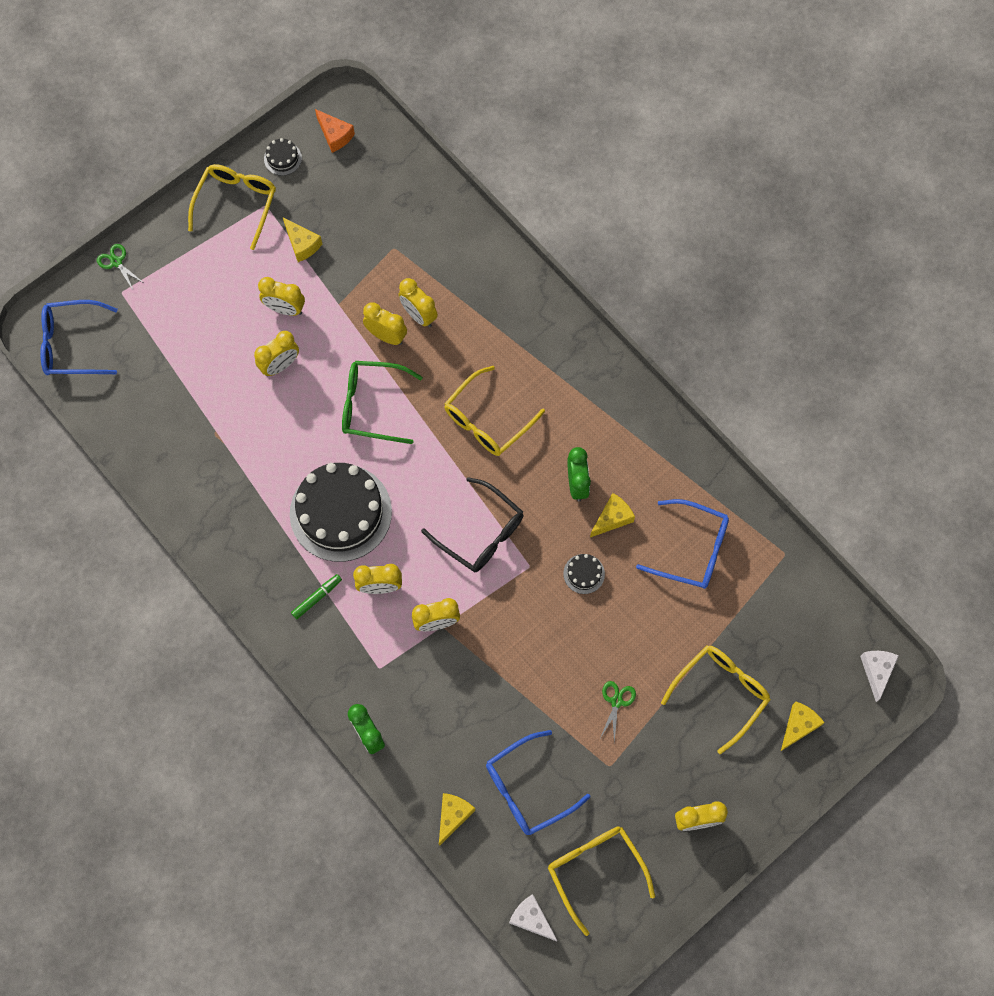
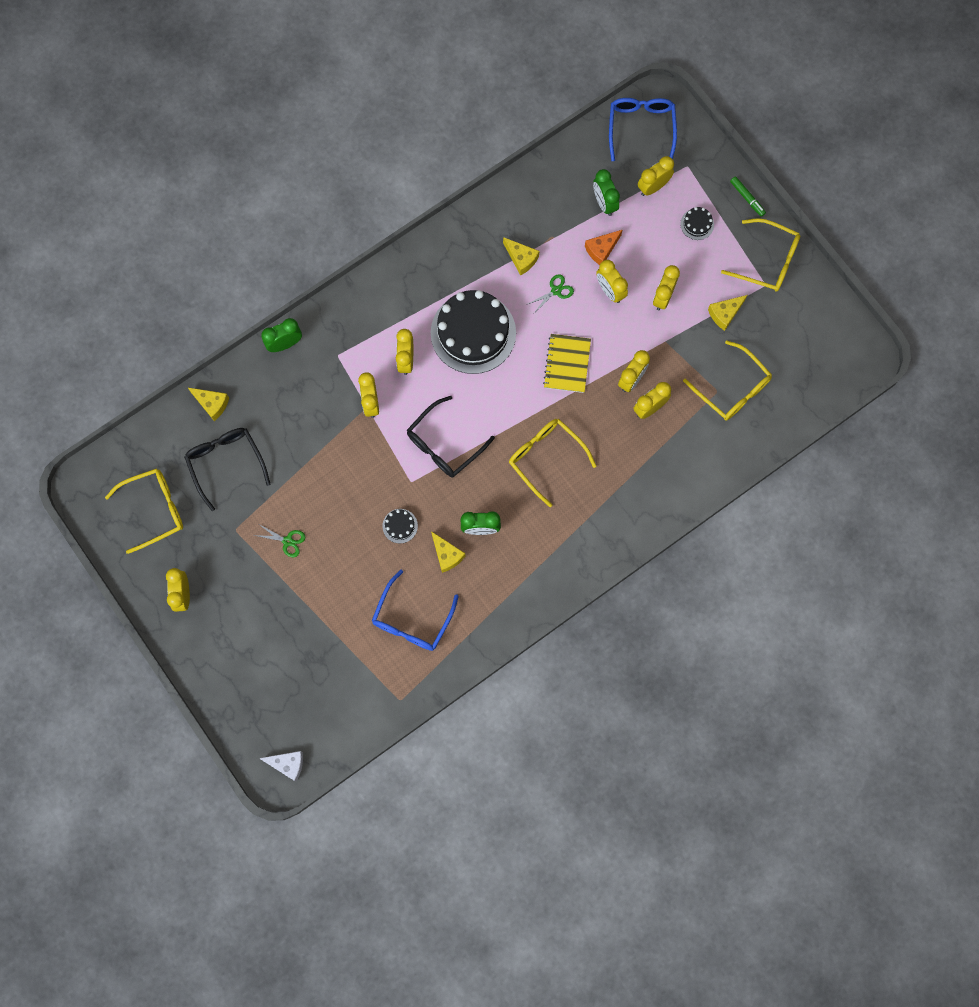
camera: 95 degrees right, 5 degrees up
green scissors [97,244,144,290] -> green scissors moved to [526,274,574,313]
black cake [264,138,302,176] -> black cake moved to [680,207,714,240]
green marker [291,574,342,619] -> green marker moved to [730,176,766,217]
orange cheese [315,109,355,153] -> orange cheese moved to [585,230,622,265]
green glasses [342,361,423,444] -> yellow notebook [543,334,591,393]
blue glasses [486,730,590,835] -> black glasses [184,428,271,511]
white cheese [509,894,557,941] -> none
yellow glasses [661,645,771,754] -> yellow glasses moved to [683,340,772,420]
yellow cheese [781,702,825,751] -> yellow cheese moved to [503,237,539,276]
none -> green clock [593,169,620,216]
none -> yellow clock [638,156,674,196]

